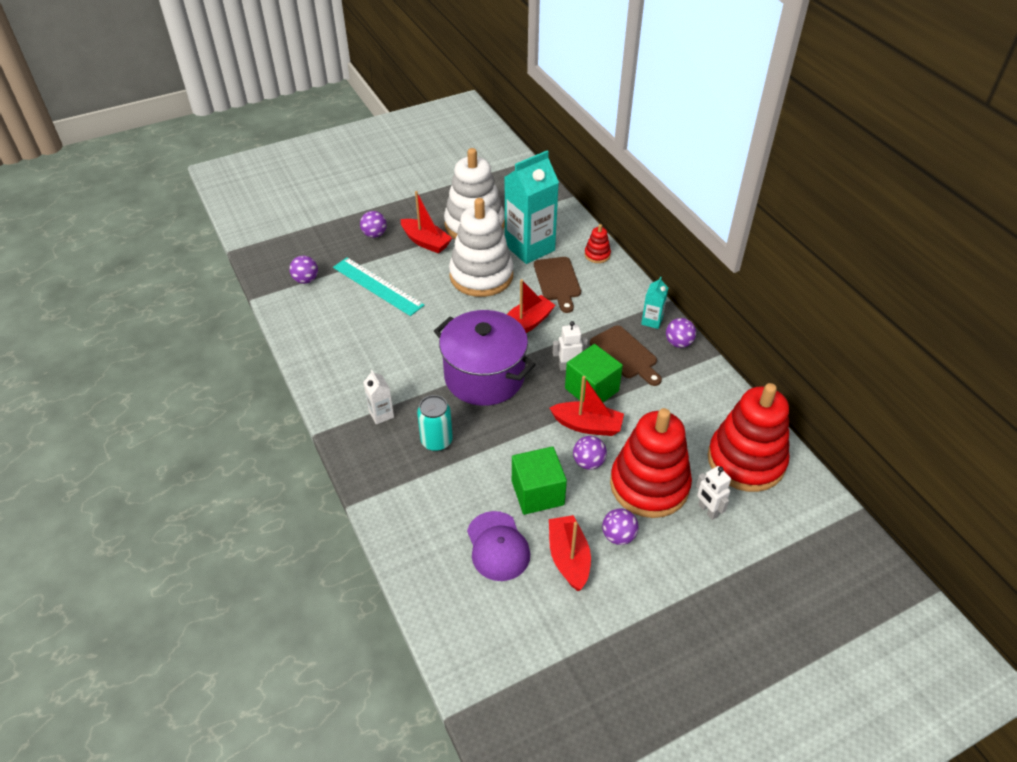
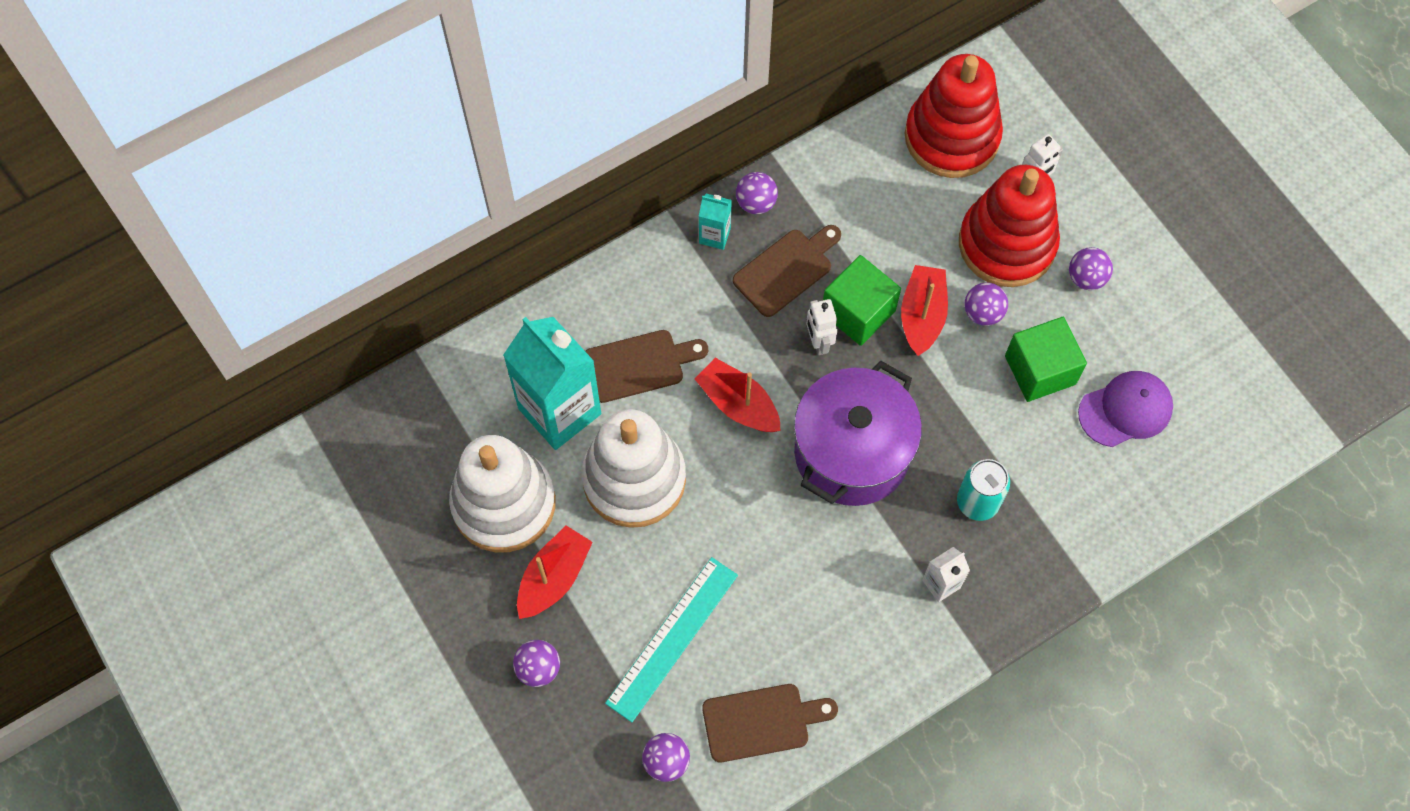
camera: 95 degrees left, 20 degrees up
red boat [549,515,591,591] -> none
red stacking toy [585,224,611,263] -> none
none -> brown cutting board [702,684,838,763]

